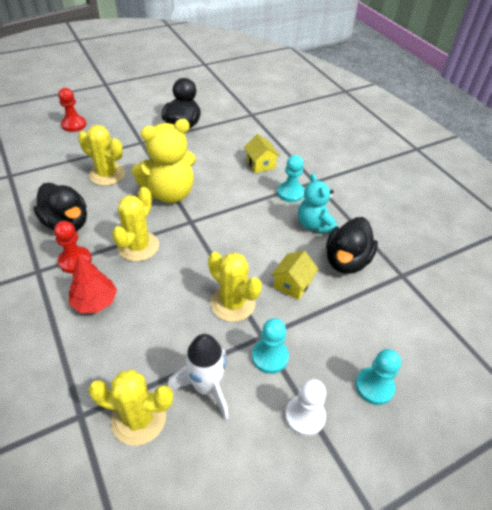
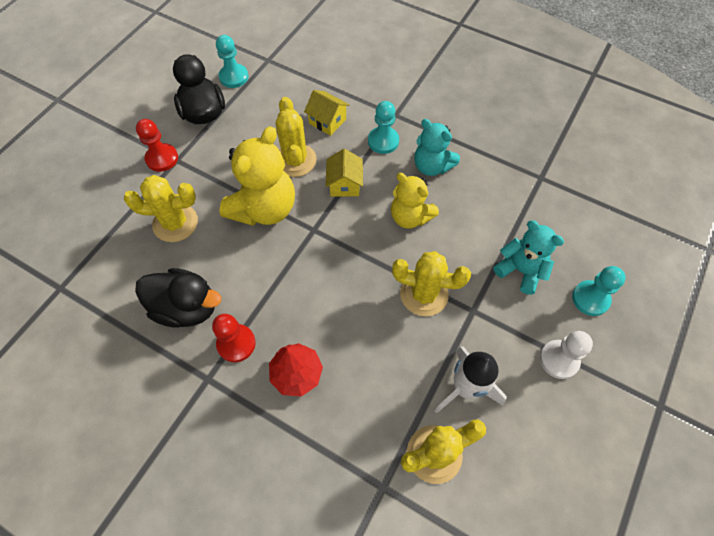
camera: 30 degrees left, 15 degrees up
red pawn [58,88,86,132] -> red pawn moved to [136,119,178,172]
yellow cactus [112,187,159,261] -> yellow cactus moved to [276,97,317,177]
turquoise pawn [252,318,289,374] -> turquoise pawn moved to [216,35,248,88]
yellow house [271,251,319,300] -> yellow house moved to [326,149,363,196]
black duck [326,217,378,274] -> none
none -> yellow teddy bear [391,173,439,229]
none -> turquoise teddy bear [493,220,564,295]

